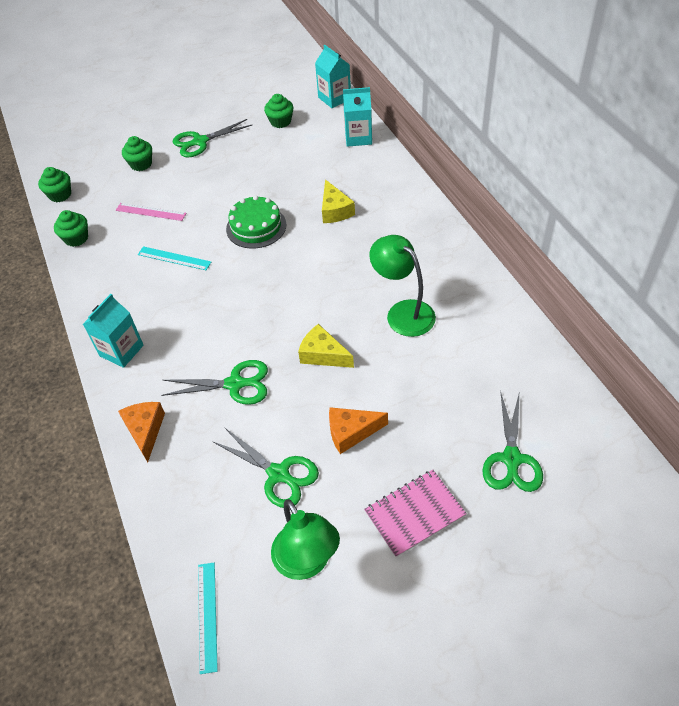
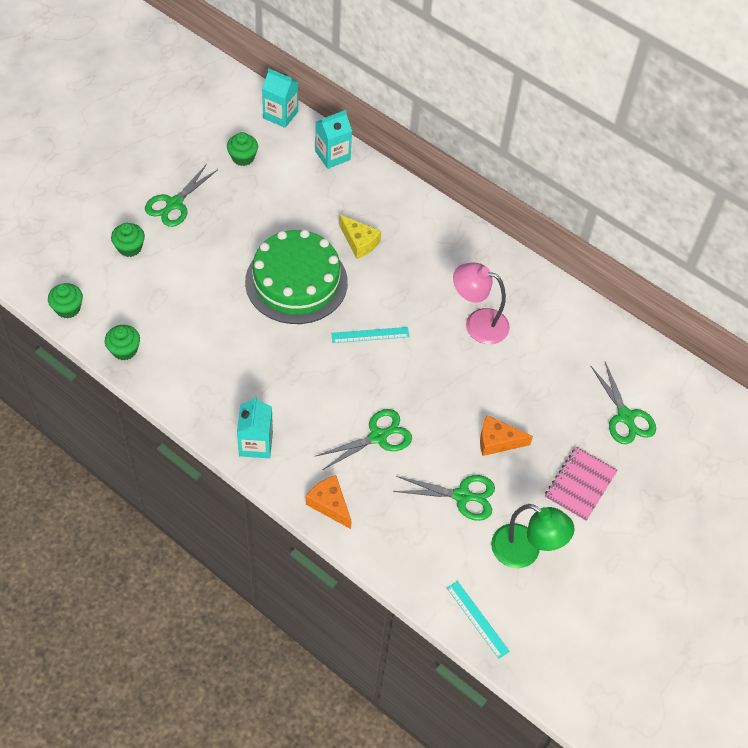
camera: 35 degrees left, 5 degrees up
pink ruler [116,203,186,221] -> none
turquoise ruler [138,246,211,270] -> turquoise ruler moved to [331,327,410,343]
green cake [226,195,286,249] -> green cake [245,229,348,324], size x1.68
yellow cheese [298,324,354,368] -> none
orange cheese [329,407,388,454] -> orange cheese turned 45 degrees clockwise [480,415,533,456]
green lamp [369,235,436,337] -> pink lamp [453,262,510,344]

